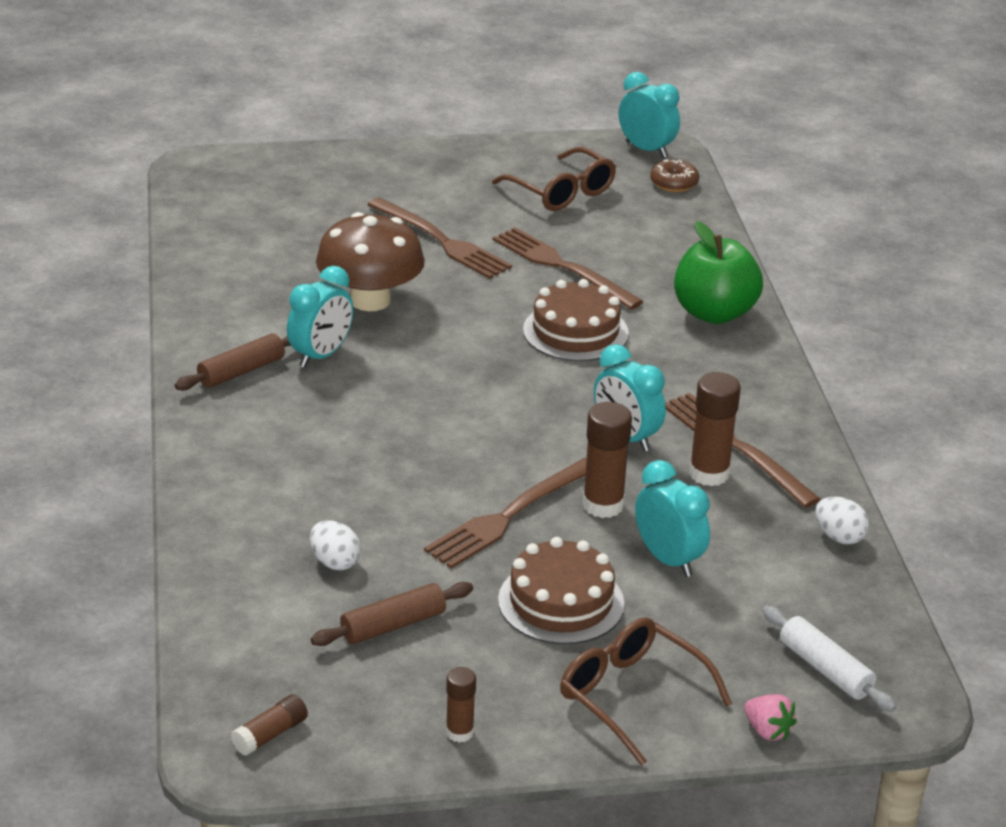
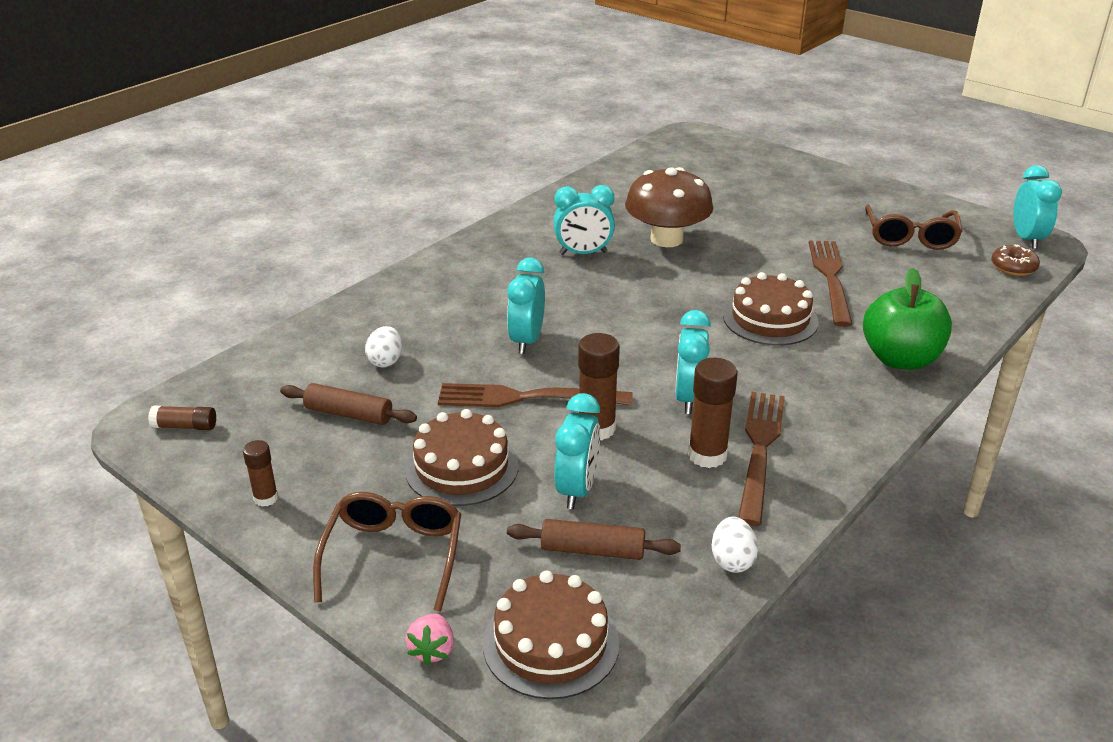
camera: 50 degrees right, 0 degrees up
brown rolling pin [175,333,291,391] -> brown rolling pin moved to [507,519,681,560]
brown fork [367,197,512,279] -> none
white rolling pin [762,605,896,712] -> brown cake [483,571,620,699]
none -> turquoise clock [507,258,545,354]

